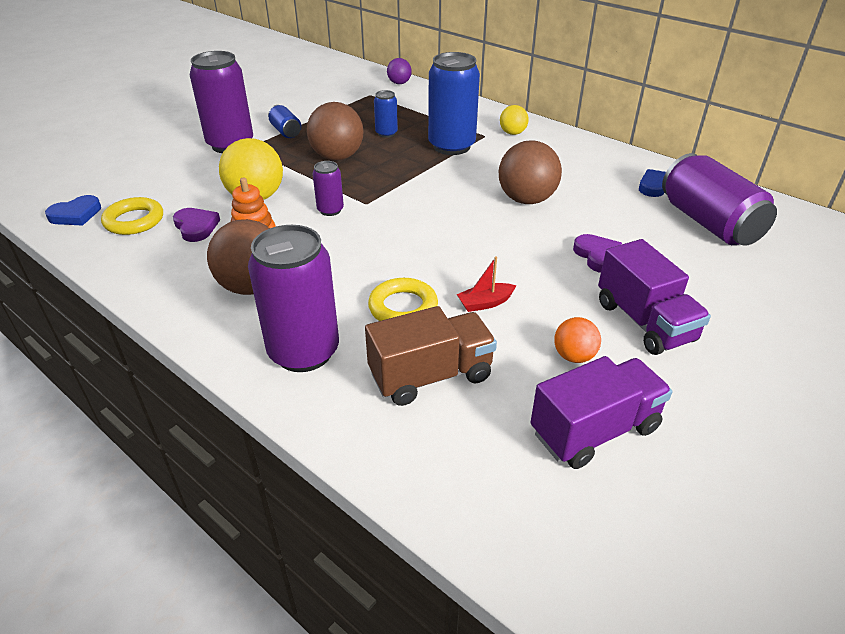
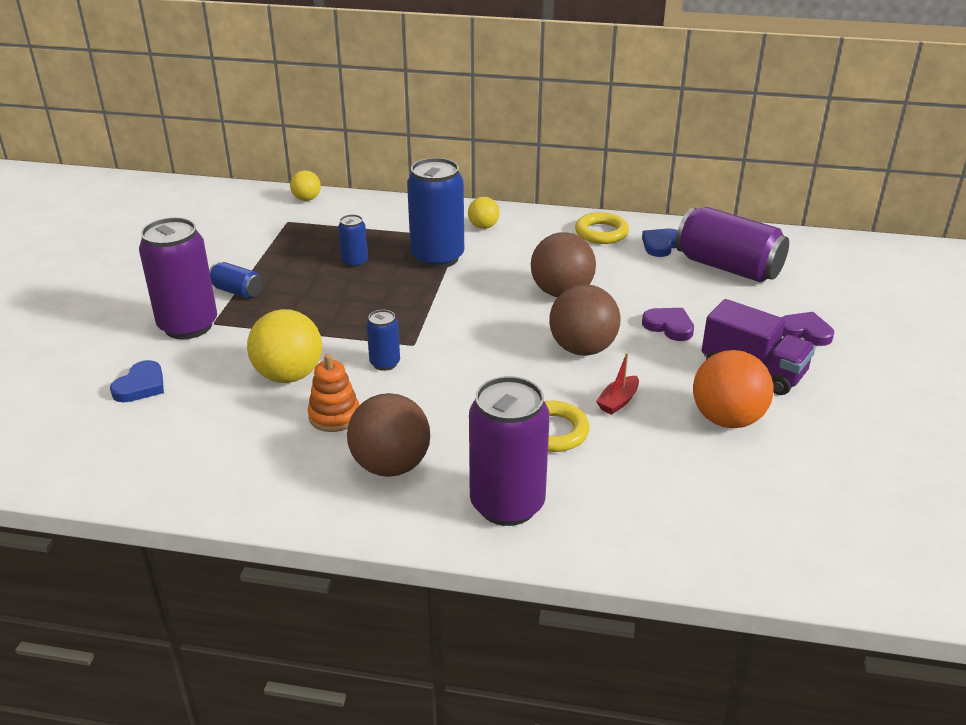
camera: 30 degrees left, 5 degrees down
blue heart [45,195,101,226] -> blue heart moved to [110,360,164,402]
yellow ring [101,197,163,235] -> yellow ring moved to [575,212,629,244]
purple heart [173,208,220,242] -> purple heart moved to [781,312,834,346]
brown ball [307,102,364,160] -> brown ball moved to [549,284,621,356]
purple can [313,161,344,216] -> blue can [366,310,400,371]
brown truck [365,306,497,406] -> none
purple ball [387,58,412,84] -> yellow ball [290,170,321,201]
purple truck [530,356,672,469] -> none
orange ball [554,317,601,363] -> orange ball [693,350,773,428], size x1.83

